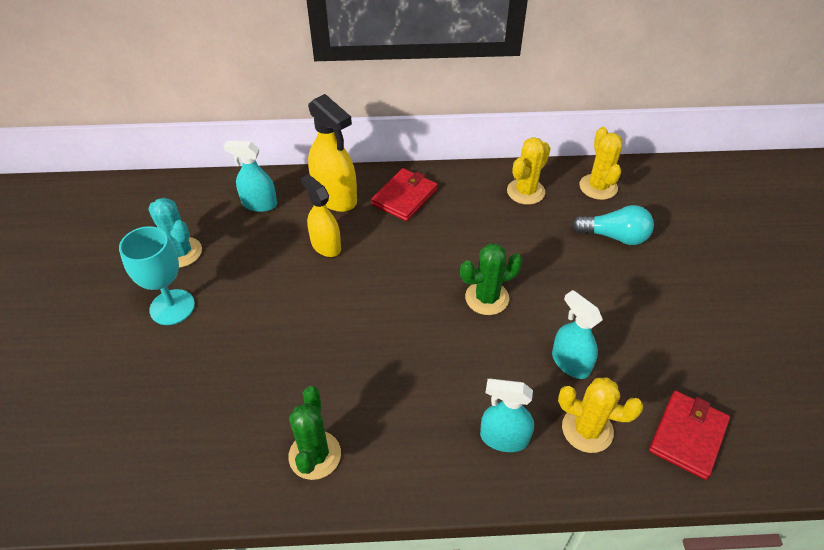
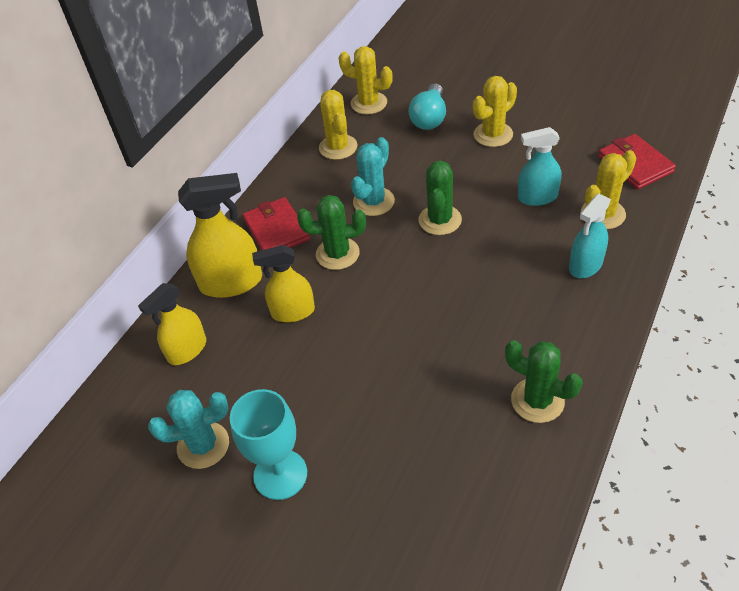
camera: 55 degrees left, 0 degrees up
turquoise spray bottle [224,141,277,212] -> yellow spray bottle [138,283,206,365]
turquoise light bulb [572,205,654,245] -> turquoise light bulb turned 150 degrees clockwise [408,83,446,130]
none -> green cactus [297,195,366,270]
none -> turquoise cactus [351,137,395,216]
none -> yellow cactus [473,76,517,147]

